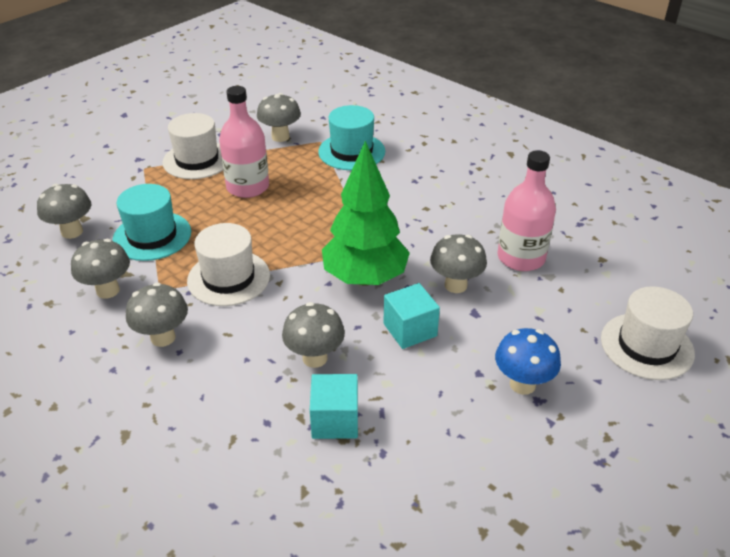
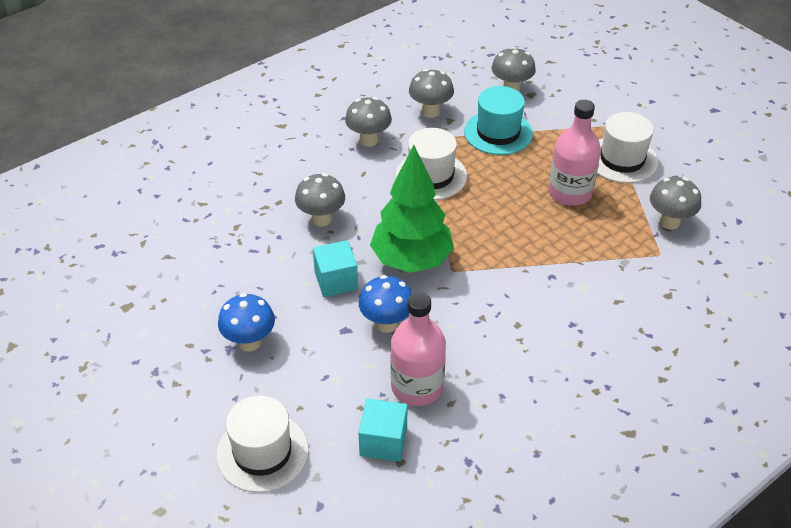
camera: 100 degrees right, 5 degrees up
turquoise cube [310,374,358,439] -> turquoise cube moved to [358,399,408,462]
turquoise hat [318,105,385,170] -> none
grey mushroom [430,234,487,293] -> blue mushroom [359,275,412,333]

